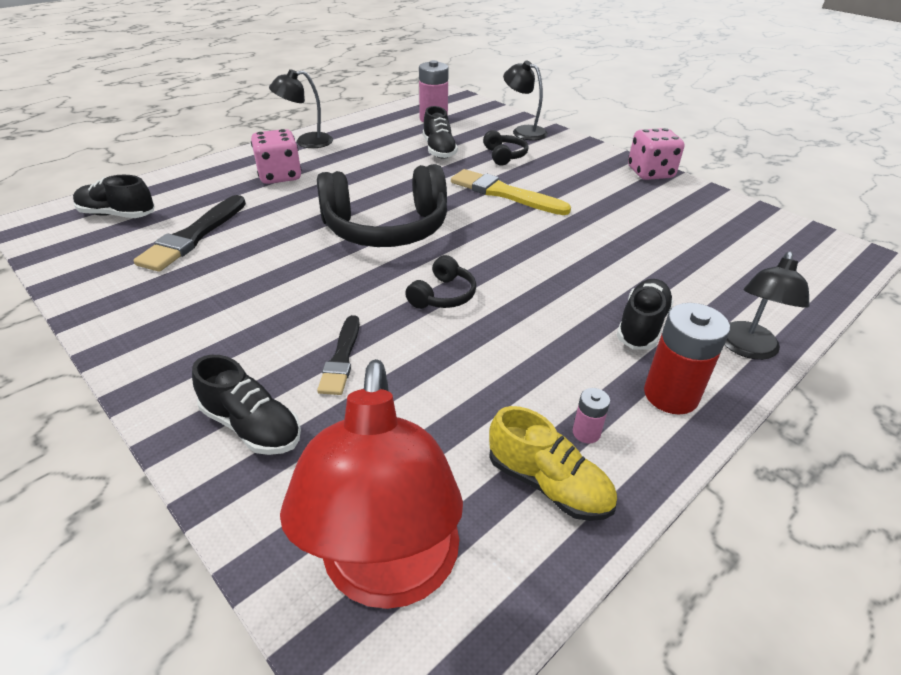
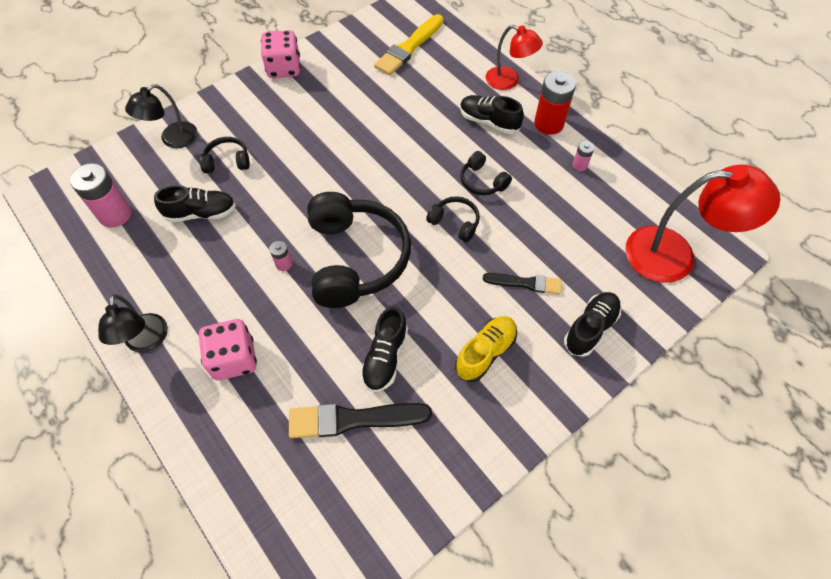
camera: 85 degrees left, 20 degrees up
black shoe [73,175,155,218] -> black shoe moved to [360,307,408,392]
black brush [134,195,246,272] -> black brush turned 150 degrees clockwise [289,403,432,438]
yellow brush [451,169,571,215] -> yellow brush moved to [374,14,444,75]
yellow shoe [489,406,617,521] -> yellow shoe moved to [455,316,517,382]
black lamp [724,251,810,360] -> red lamp [486,25,543,90]
none -> pink battery [269,241,292,271]
none -> black headphones [460,151,512,195]

